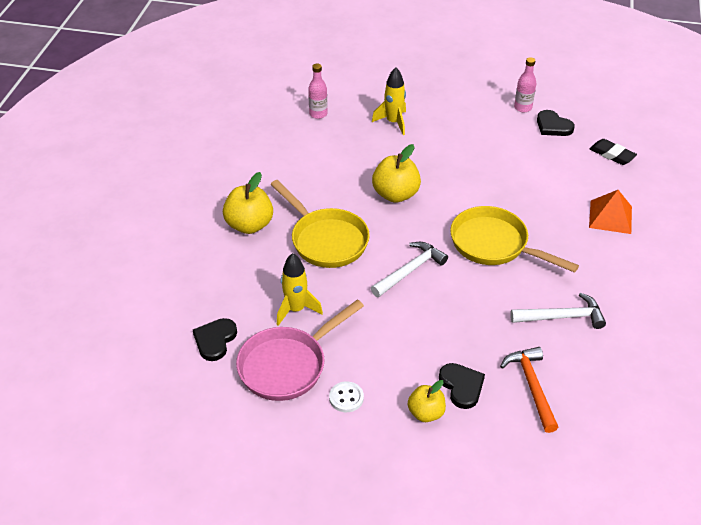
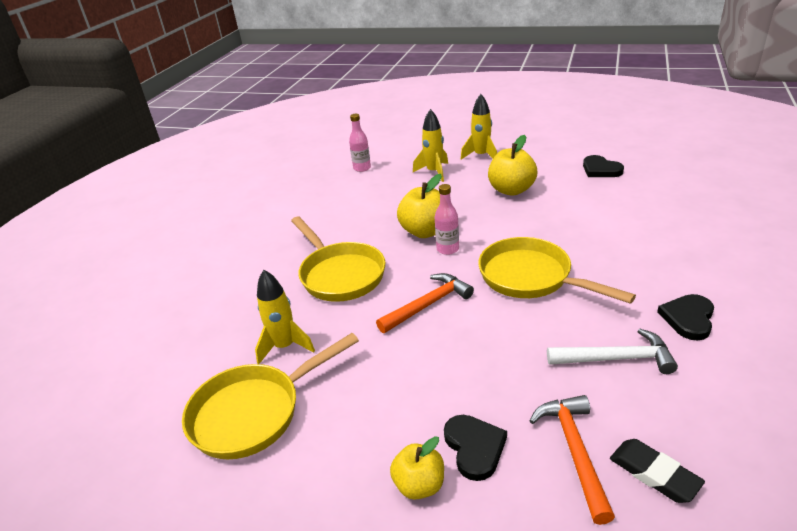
camera: 10 degrees right, 10 degrees down
black heart [193,318,237,361] -> black heart moved to [657,294,714,341]
yellow apple [223,172,273,234] -> yellow apple moved to [488,135,538,196]
pink pan [236,300,364,401] -> yellow pan [182,333,359,459]
white button [329,381,364,412] -> none
white hammer [371,242,448,297] -> orange hammer [376,273,474,333]
pink bottle [514,57,536,112] -> pink bottle moved to [435,184,459,255]
orange pyramid [589,190,632,234] -> none
black eraser [590,139,637,165] -> black eraser moved to [610,439,705,503]
none -> yellow rocket [461,94,497,160]

